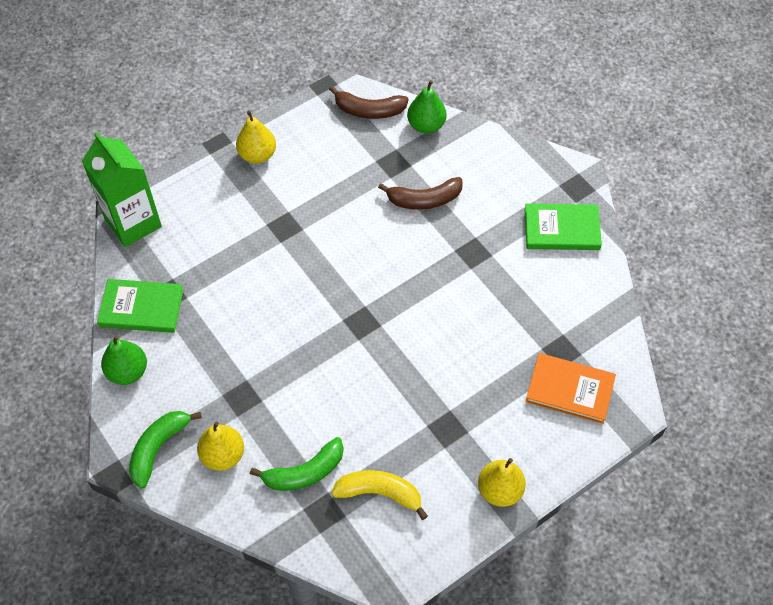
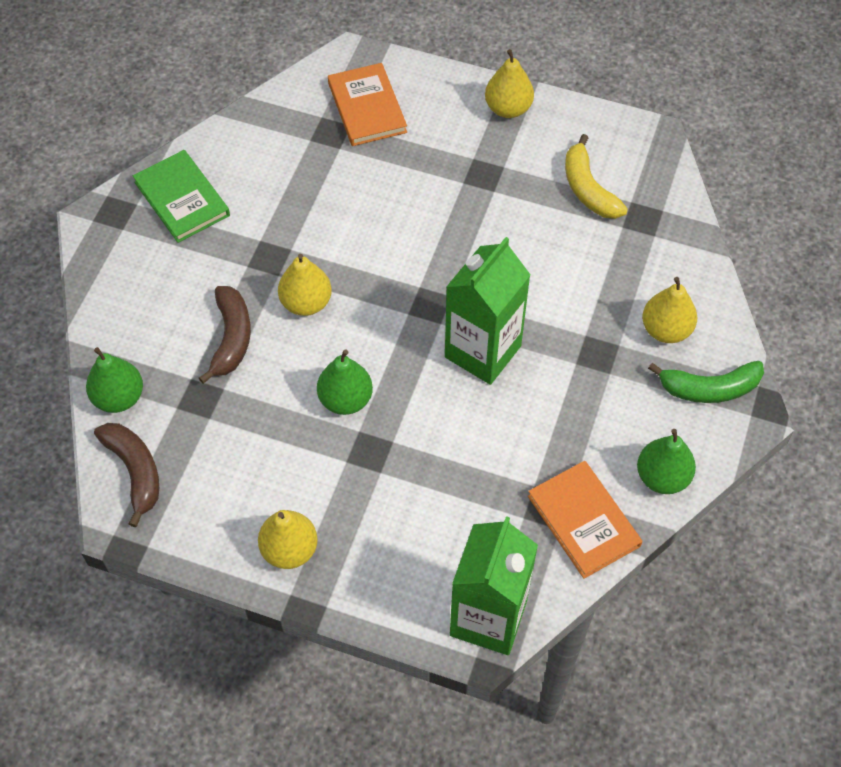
camera: 125 degrees left, 0 degrees up
green book [97,279,184,333] -> orange book [528,461,642,579]
green banana [250,437,344,491] -> none
brown banana [378,177,463,210] -> brown banana turned 45 degrees clockwise [199,286,251,384]
none -> yellow pear [278,254,332,316]
none -> green pear [317,350,373,415]
none -> green carton [445,237,531,385]

